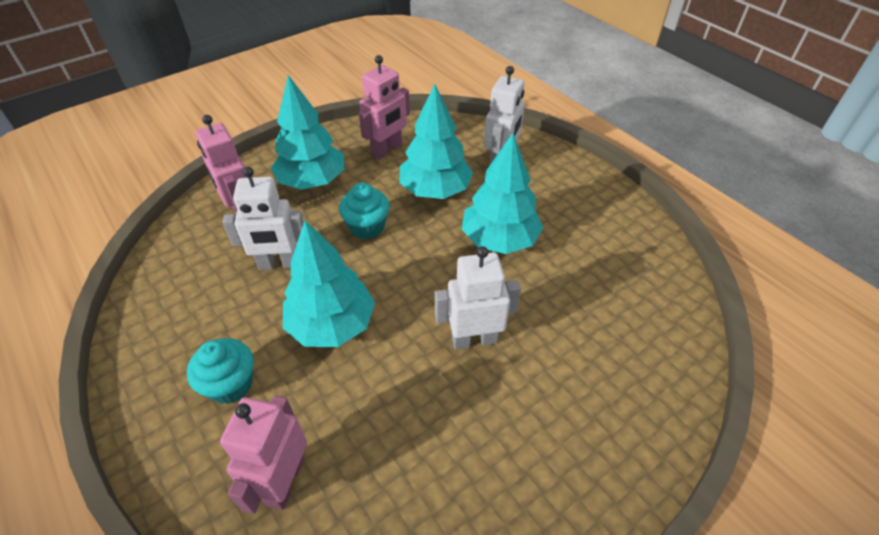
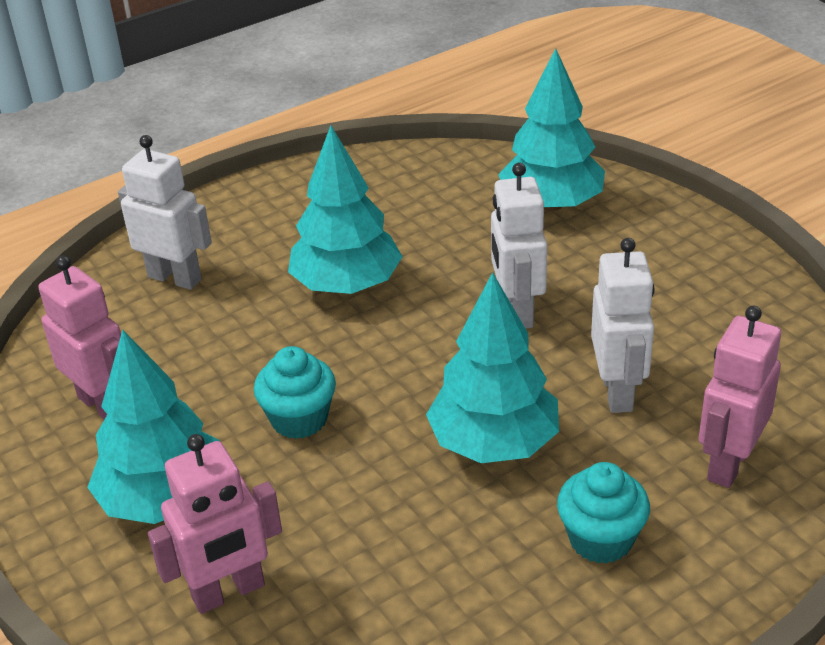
camera: 85 degrees left, 10 degrees down
pink robot [220,395,307,514] -> pink robot turned 105 degrees clockwise [699,306,781,488]
white robot [222,167,304,270] -> white robot moved to [591,238,655,413]
turquoise tree [400,84,473,199] -> turquoise tree moved to [498,48,605,211]

